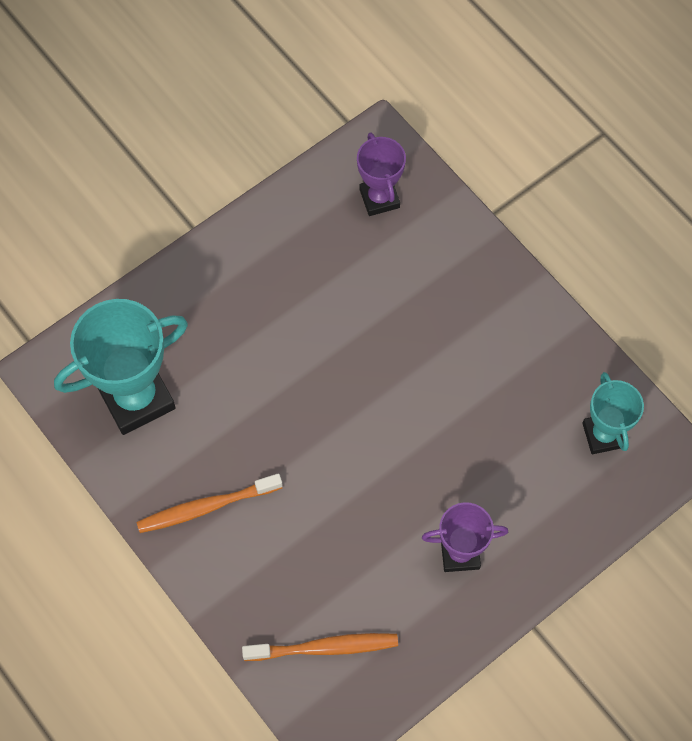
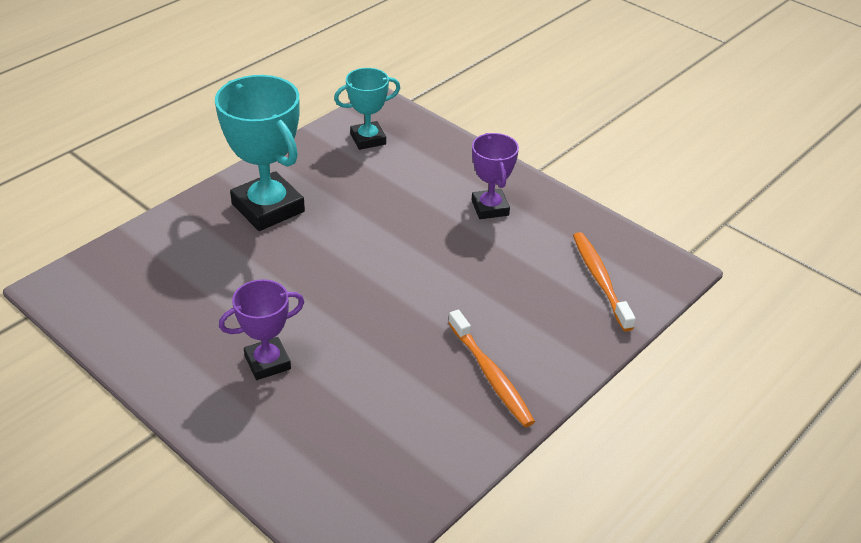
camera: 100 degrees left, 25 degrees down
turquoise trophy [54,299,188,435] -> turquoise trophy moved to [215,75,305,231]
purple trophy [357,132,406,216] -> purple trophy moved to [219,279,304,380]

